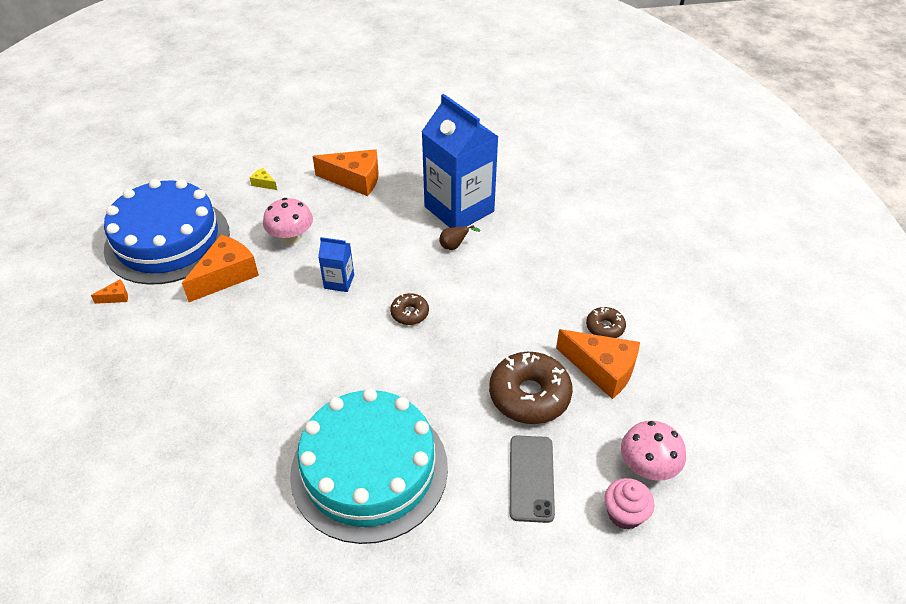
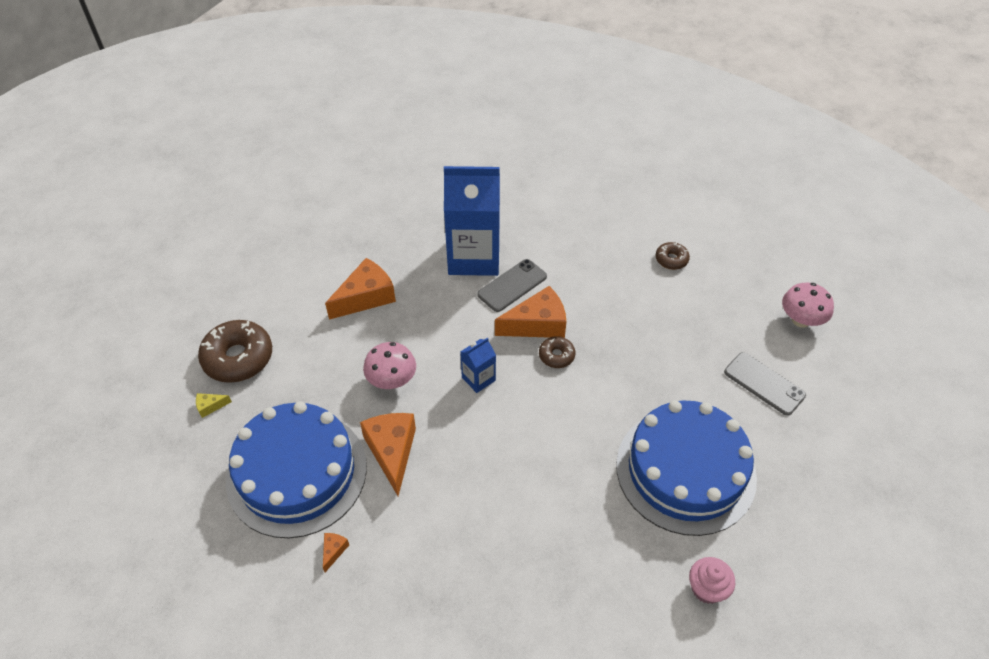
camera: 50 degrees left, 5 degrees up
yellow cheese [250,168,277,190] -> yellow cheese moved to [196,393,232,418]
turquoise cake [290,388,448,544] -> blue cake [616,400,757,536]
brown pear [439,225,481,250] -> grey phone [477,259,547,312]
brown donut [489,352,573,424] -> brown donut moved to [198,320,272,383]
orange cheese [556,329,640,399] -> orange cheese moved to [495,286,566,338]
pink cupcake [604,478,654,530] -> pink cupcake moved to [689,557,735,604]

